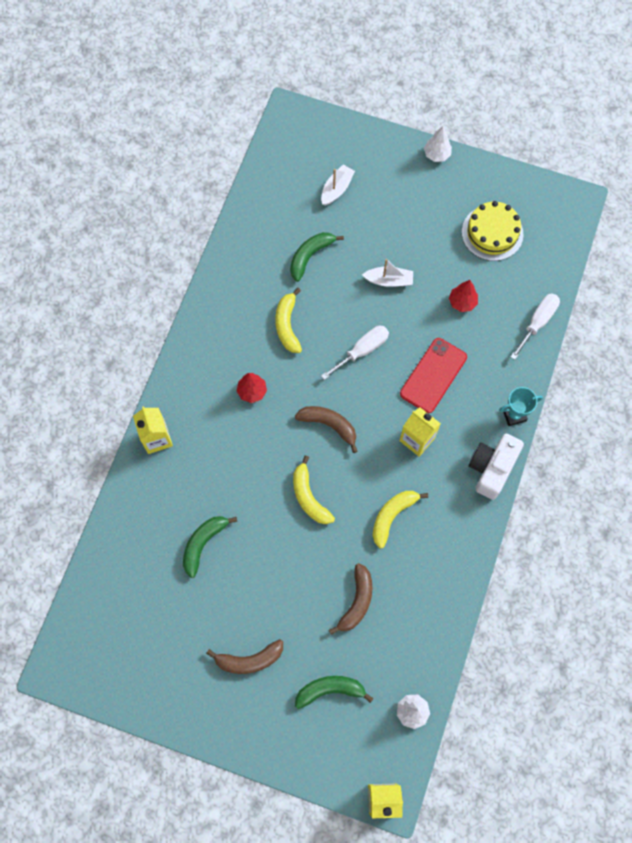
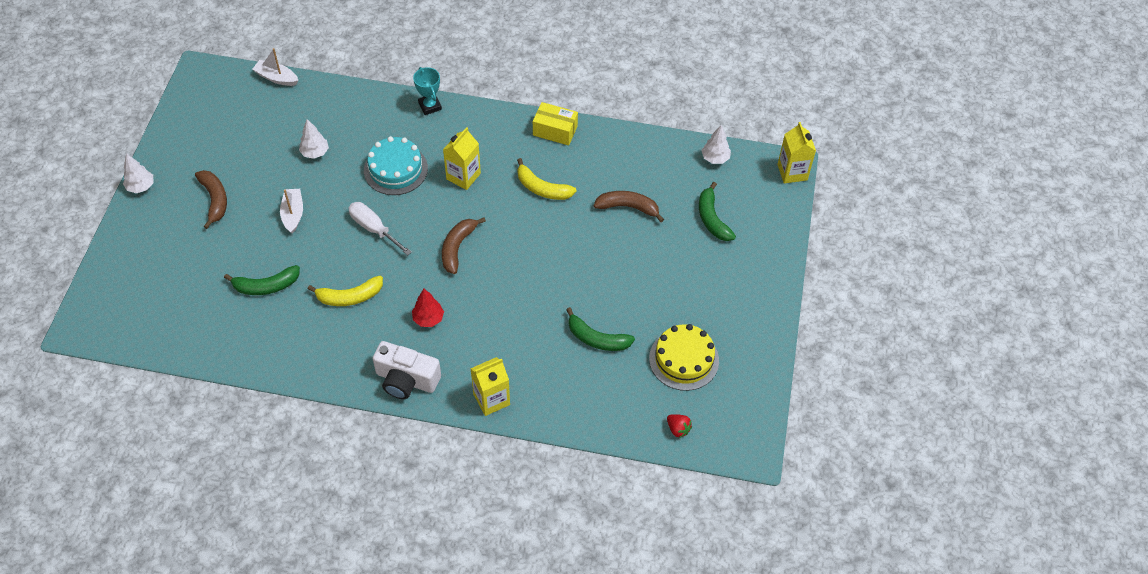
camera: 100 degrees left, 15 degrees down
brown banana [206,639,283,674] -> brown banana moved to [195,170,227,229]
green banana [290,232,344,282] -> green banana turned 45 degrees counterclockwise [224,265,300,295]
yellow banana [293,455,335,524] -> none
white boat [321,165,355,206] -> white boat moved to [252,48,299,86]
red phone [400,338,467,413] -> turquoise cake [364,136,428,195]
red tree [449,280,478,312] -> white tree [299,119,329,159]
yellow cake [462,201,524,261] -> yellow cake moved to [649,324,719,391]
white camera [469,434,524,500] -> white camera moved to [373,341,441,399]
white screwdriver [511,293,560,360] -> none
none -> yellow box [533,102,578,145]
none -> red strawberry [667,414,692,438]

